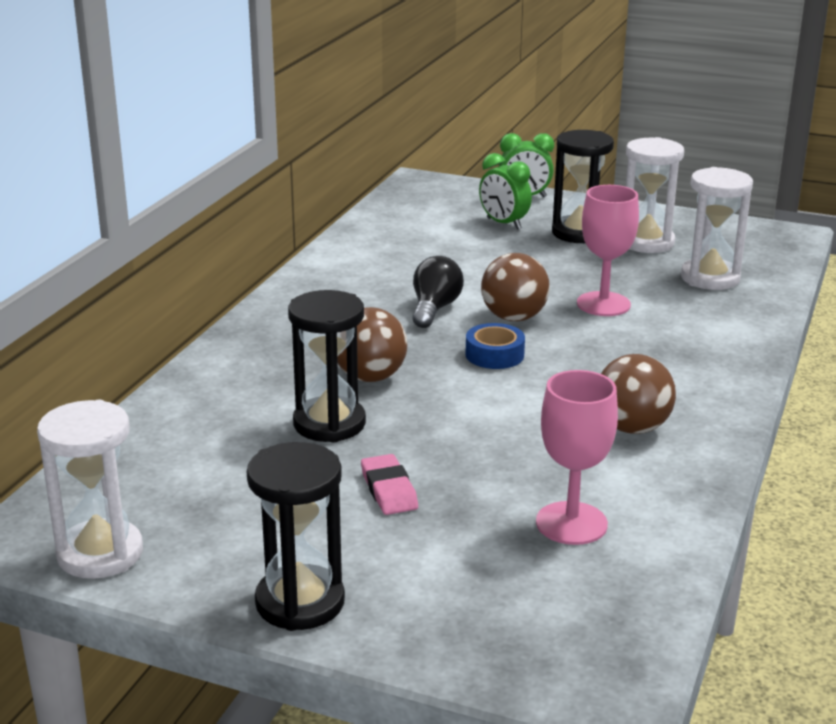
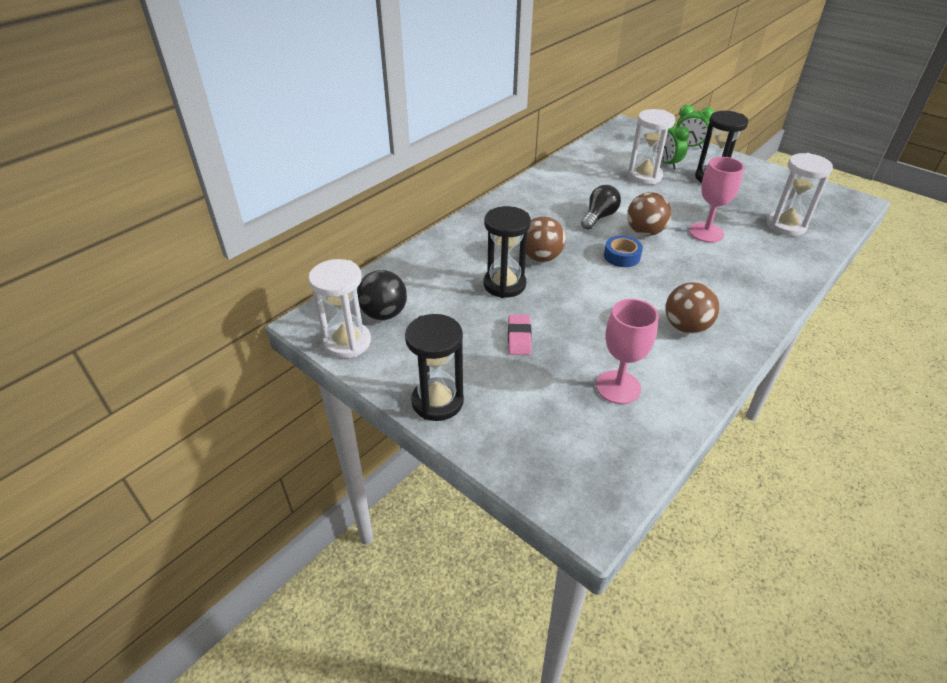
camera: 20 degrees right, 15 degrees up
white hourglass [626,137,684,253] -> white hourglass moved to [628,109,675,185]
none -> black ball [357,270,407,320]

